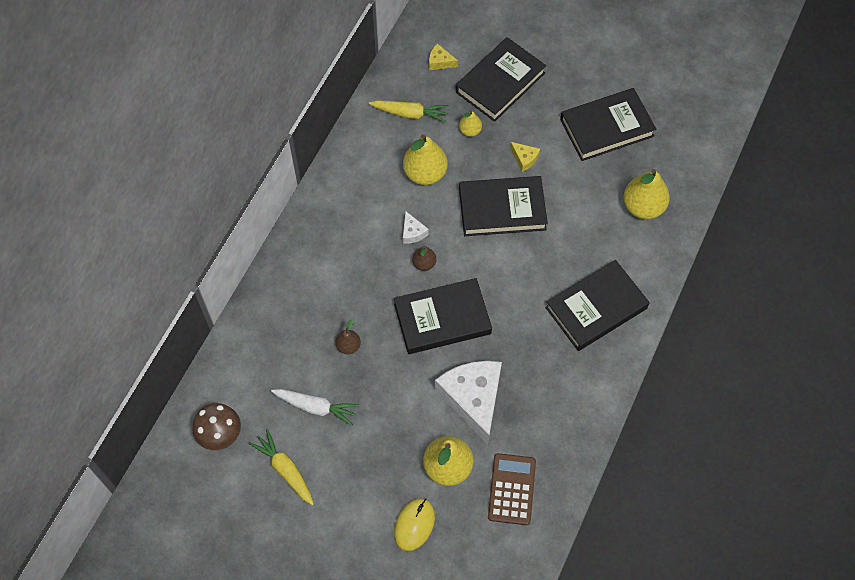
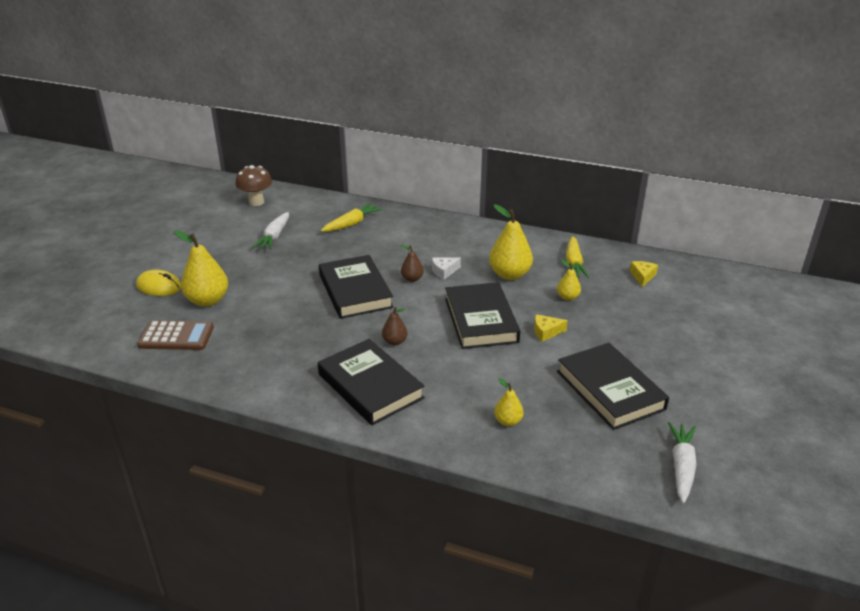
camera: 85 degrees right, 30 degrees down
yellow carrot [249,429,314,505] -> yellow carrot moved to [321,203,382,232]
brown pear [336,319,361,354] -> brown pear moved to [382,307,408,346]
white cheese [435,361,502,444] -> none
black book [456,37,546,122] -> none
yellow cheese [510,142,540,172] -> yellow cheese turned 45 degrees clockwise [534,314,568,342]
yellow pear [623,169,670,219] -> yellow pear [494,378,524,426], size x0.53
none -> white carrot [668,422,697,503]

